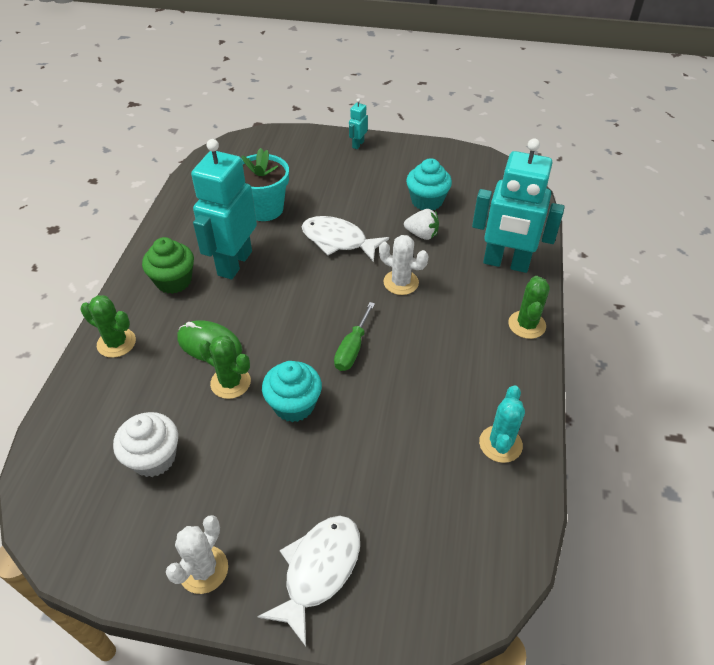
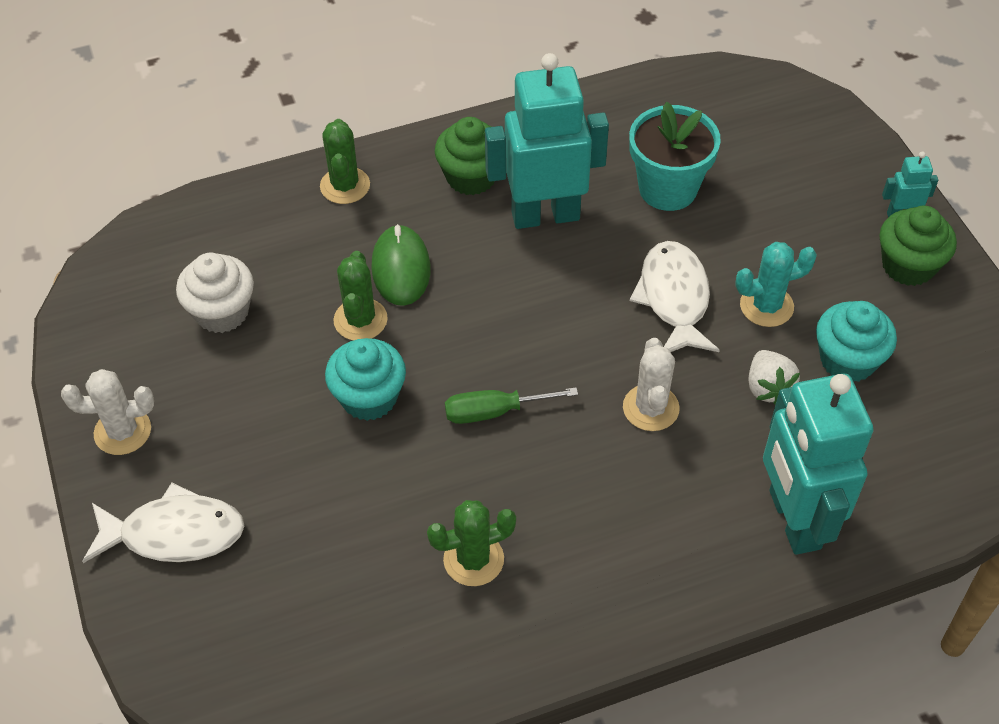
camera: 60 degrees right, 5 degrees up
turquoise cactus [479,385,525,463] -> turquoise cactus moved to [735,242,817,327]
green cactus [508,276,550,339] -> green cactus moved to [427,500,516,586]
none -> green cupcake [880,206,957,286]

